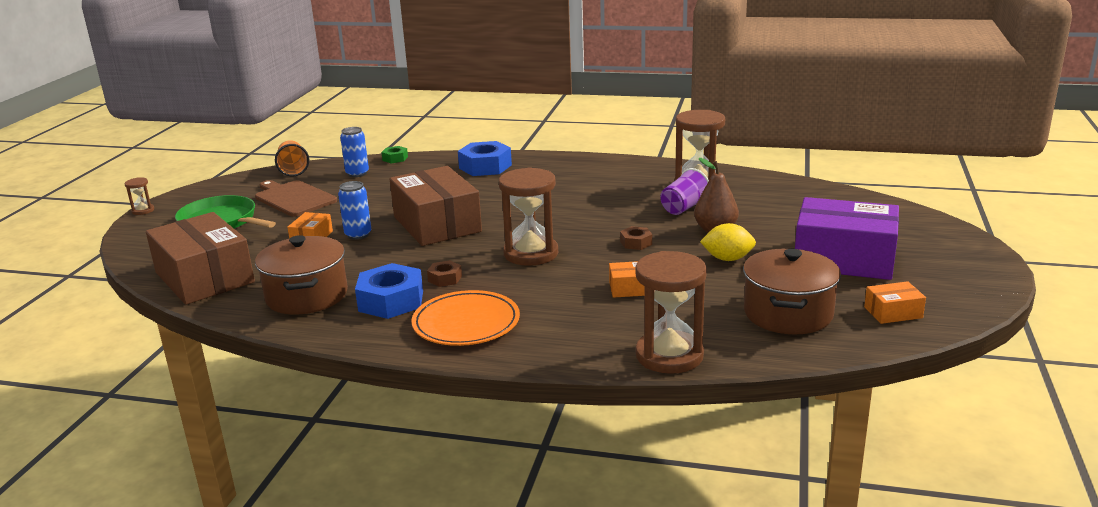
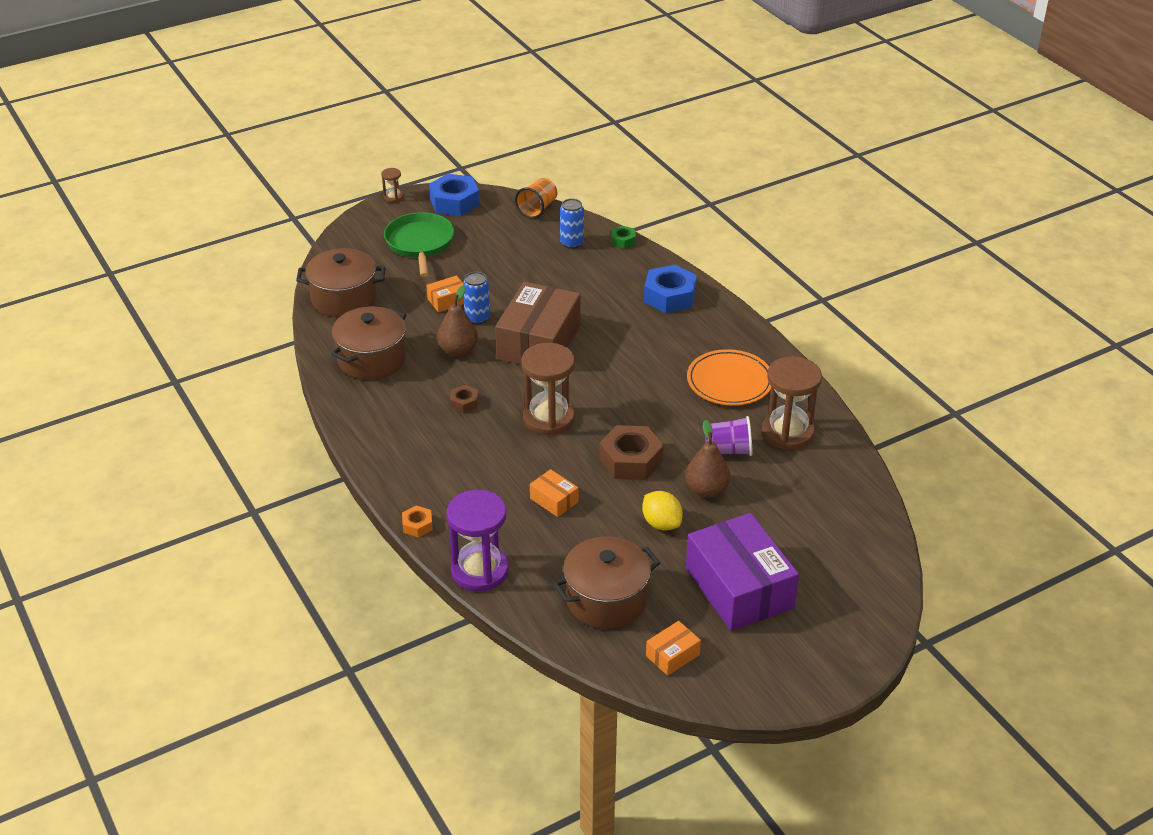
camera: 45 degrees right, 15 degrees up
brown box [146,212,255,305] -> brown pot [296,248,386,317]
brown cutting board [255,180,337,217] -> none
blue nut [355,263,423,319] -> blue nut moved to [429,174,480,216]
orange plate [411,290,520,346] -> orange plate moved to [687,349,771,406]
brown nut [620,226,652,250] -> brown nut [599,425,664,480], size x1.97
brown hourglass [635,251,707,374] -> purple hourglass [447,490,509,591]
orange box [864,281,926,324] -> orange box turned 75 degrees counterclockwise [646,621,701,676]
none -> orange nut [402,505,433,538]
none -> brown pear [437,285,478,357]

